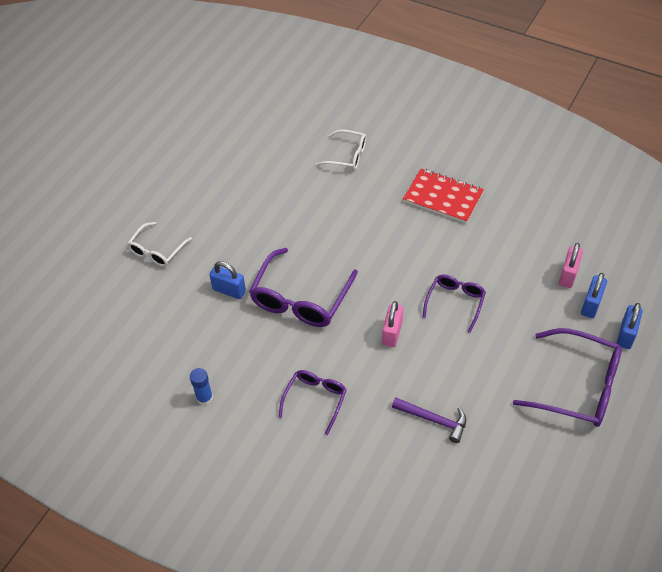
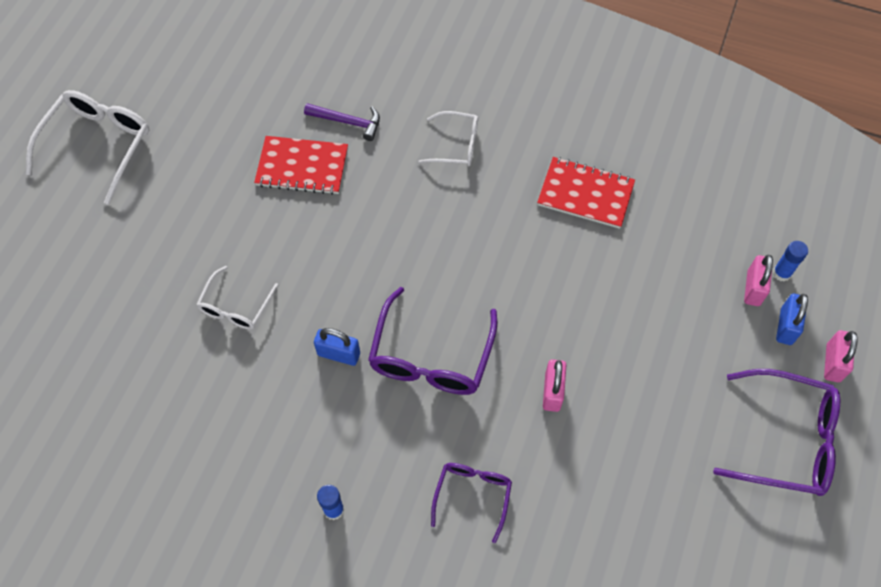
camera: 10 degrees left, 10 degrees up
purple hammer [392,397,466,443] -> purple hammer moved to [304,103,380,141]
purple glasses [422,275,486,333] -> none
blue padlock [617,303,643,349] -> pink padlock [824,330,858,383]
none -> white glasses [26,90,149,205]
none -> red notebook [254,136,348,195]
none -> blue glue stick [773,241,808,282]

